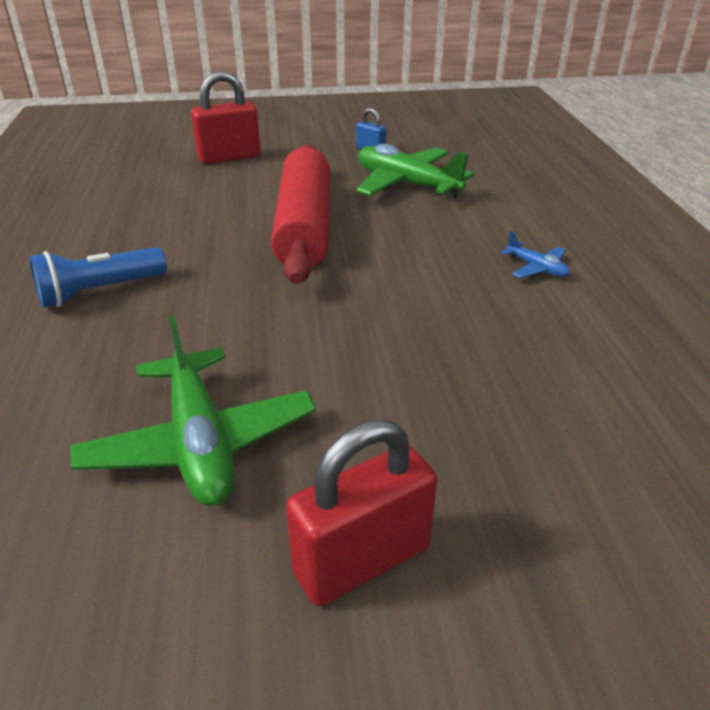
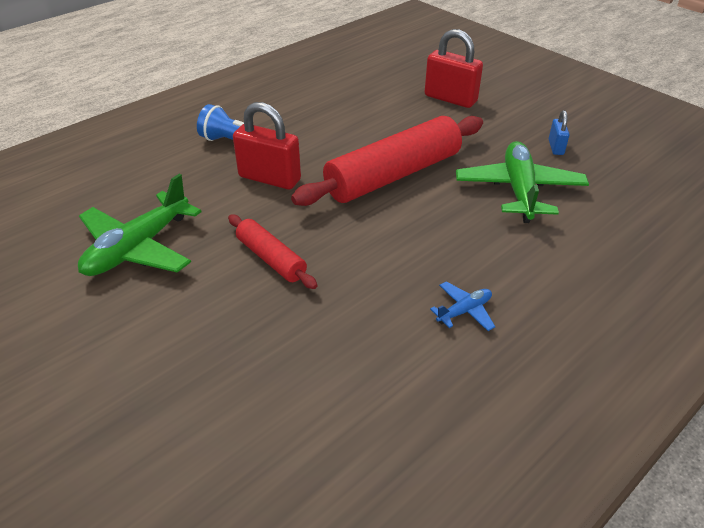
camera: 55 degrees right, 5 degrees up
red padlock [286,419,437,606] -> red padlock moved to [233,102,301,190]
blue plane [501,231,570,278] -> blue plane turned 135 degrees counterclockwise [430,282,495,331]
none -> red rolling pin [228,214,318,289]

